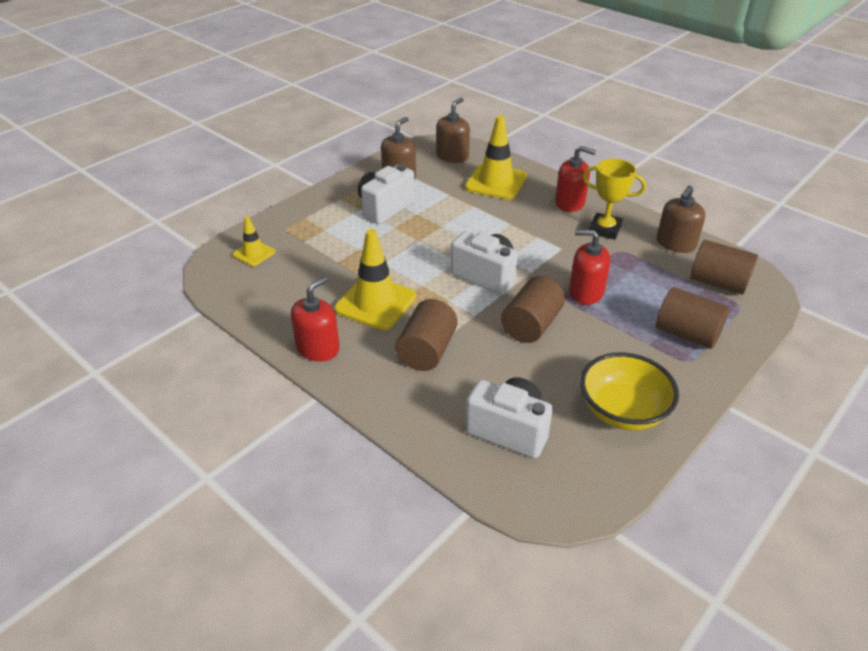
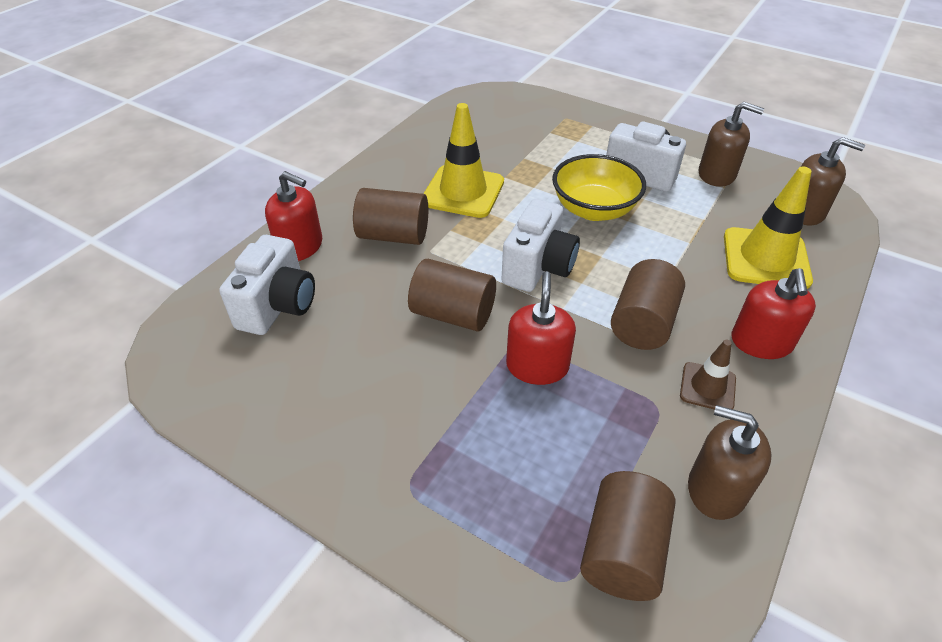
camera: 80 degrees right, 5 degrees up
yellow traffic cone [233,216,275,266] -> none
red soap dispenser [291,276,340,362] -> red soap dispenser moved to [265,171,322,261]
yellow bowl [580,352,679,431] -> yellow bowl moved to [552,154,646,221]
yellow trophy [583,159,646,240] -> brown traffic cone [680,340,736,410]
brown cylinder [656,287,730,349] -> brown cylinder moved to [611,259,685,350]

